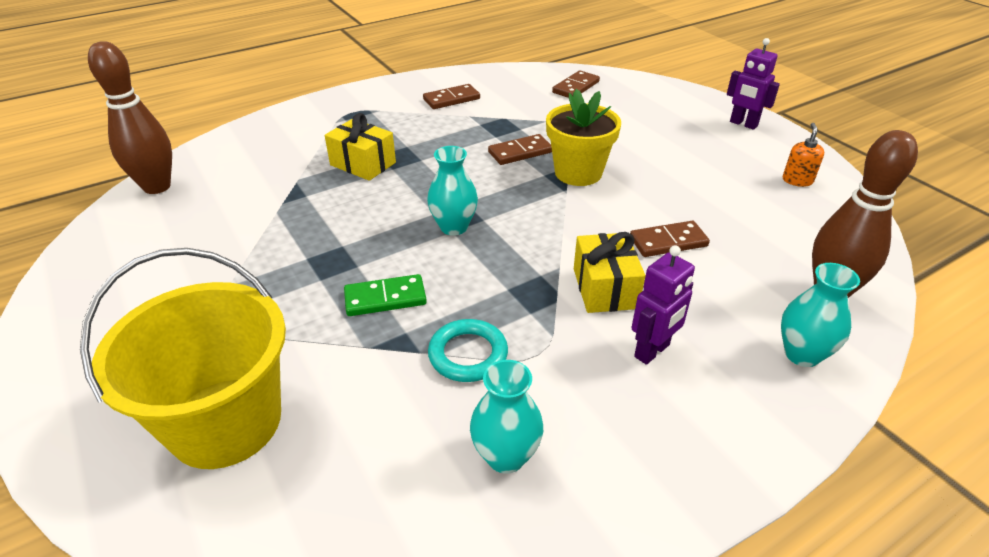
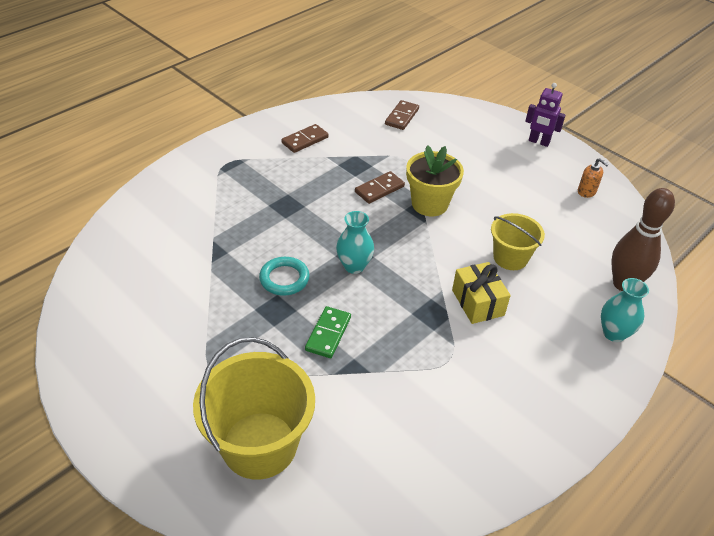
camera: 15 degrees left, 5 degrees up
brown bowling pin [88,41,172,194] -> none
yellow gift [325,113,396,181] -> none
green domino [344,274,427,316] -> green domino turned 45 degrees counterclockwise [305,306,351,358]
turquoise ring [428,319,508,382] -> turquoise ring moved to [259,257,310,296]
turquoise vase [470,360,543,474] -> none
brown domino [630,221,710,257] -> yellow bucket [491,213,545,270]
purple robot [632,245,695,365] -> none
orange soap dispenser [783,123,824,187] -> orange soap dispenser turned 135 degrees clockwise [578,158,609,198]

